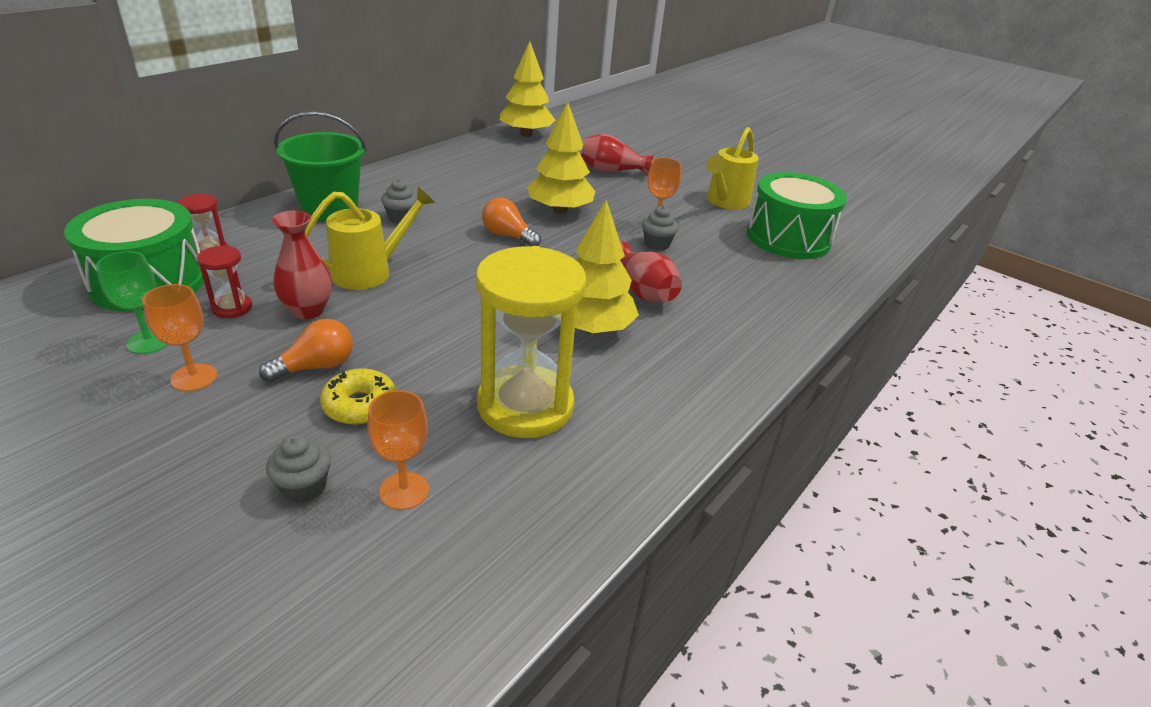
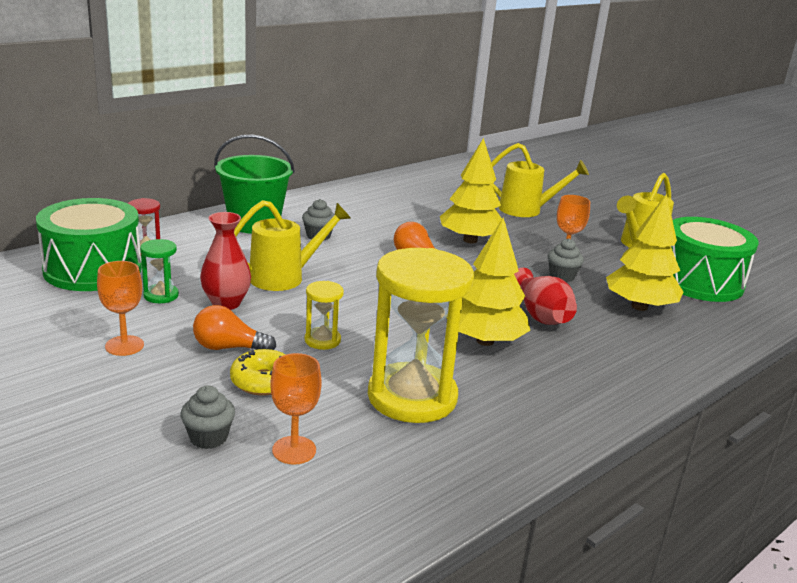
camera: 10 degrees right, 10 degrees down
green goblet [96,251,168,354] -> none
red hourglass [197,246,252,318] -> green hourglass [140,239,179,303]
orange light bulb [259,319,353,382] -> orange light bulb turned 150 degrees counterclockwise [193,305,276,350]
yellow tree [500,41,555,137] -> yellow tree moved to [606,194,683,311]
red vase [581,134,654,176] -> yellow watering can [491,143,589,217]
none -> yellow hourglass [305,281,344,350]

